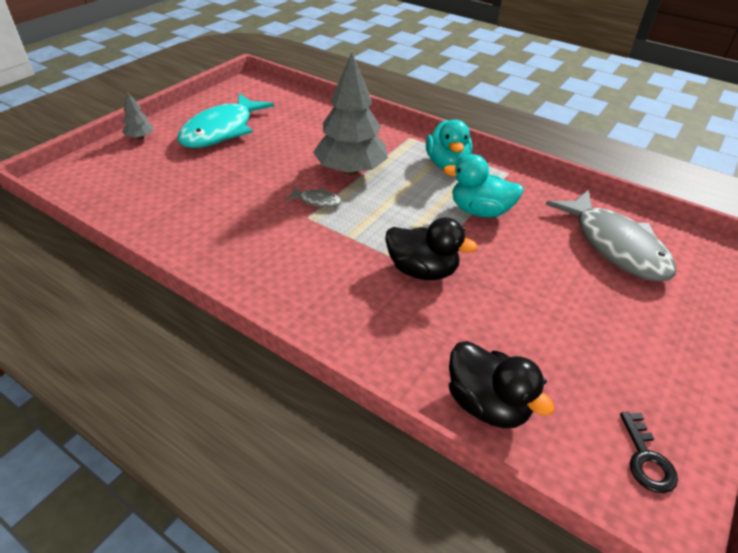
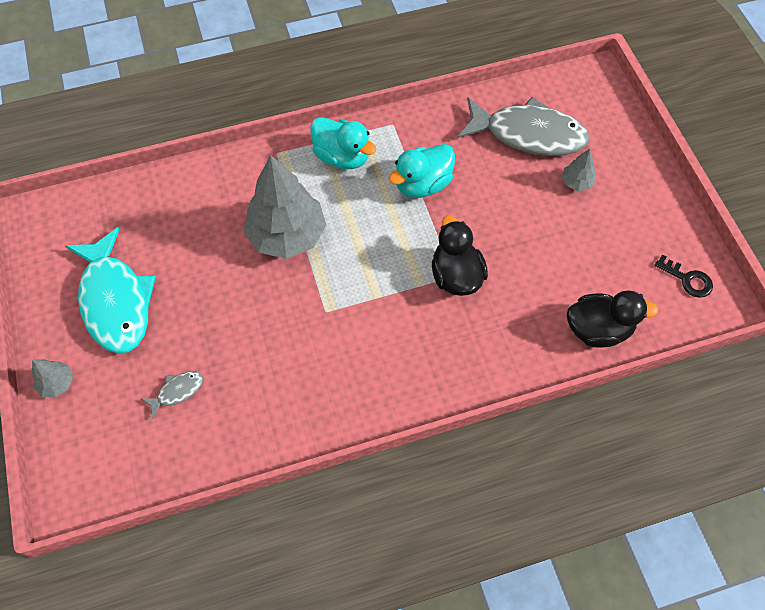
camera: 50 degrees left, 20 degrees up
grey fish [285,186,342,208] -> grey fish moved to [142,371,204,419]
black duck [385,217,478,280] -> black duck turned 75 degrees counterclockwise [432,215,488,296]
none -> grey tree [562,149,596,191]

